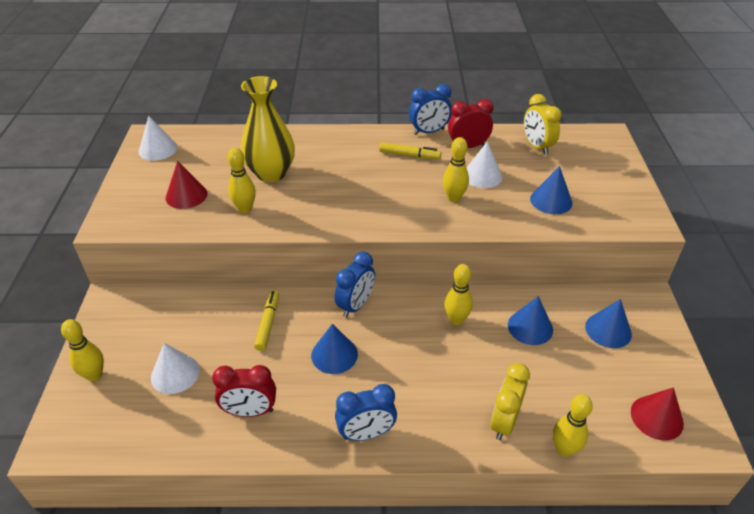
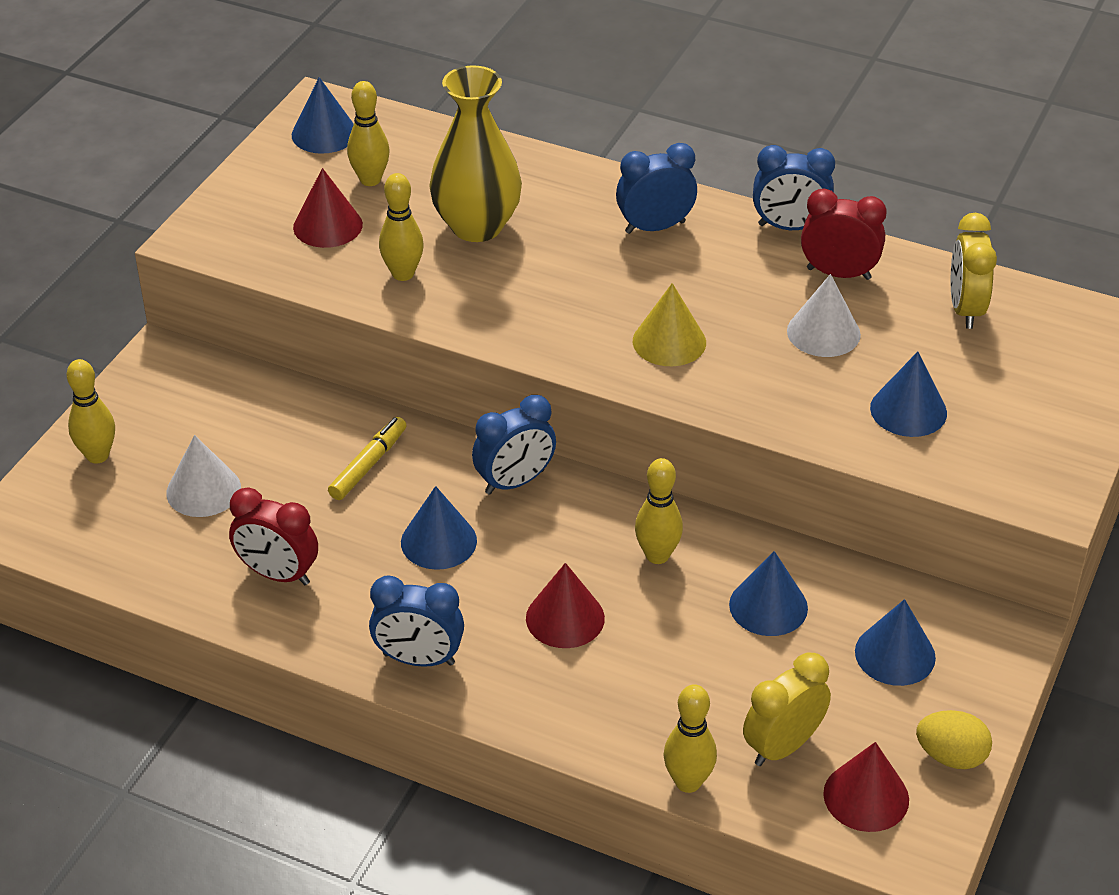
camera: 25 degrees right, 0 degrees up
white cone [139,116,177,161] -> blue cone [292,77,354,154]
yellow marker [379,142,441,159] -> none
yellow bowling pin [443,137,469,202] -> yellow bowling pin moved to [347,81,390,186]
yellow clock [491,363,530,440] -> yellow clock moved to [743,653,831,766]
none -> red cone [526,563,605,648]
none -> blue clock [616,143,697,234]
none -> yellow cone [633,283,706,366]
none -> yellow egg [916,710,992,769]

